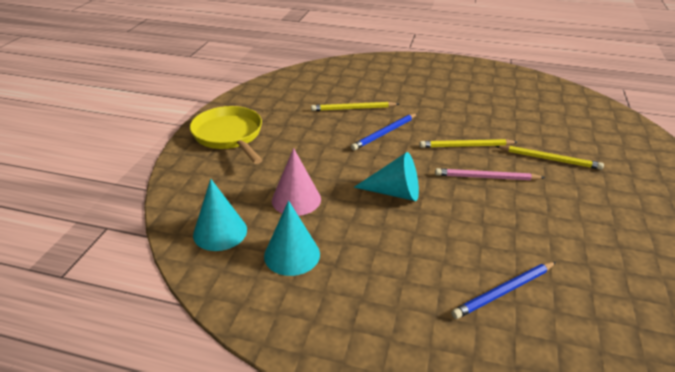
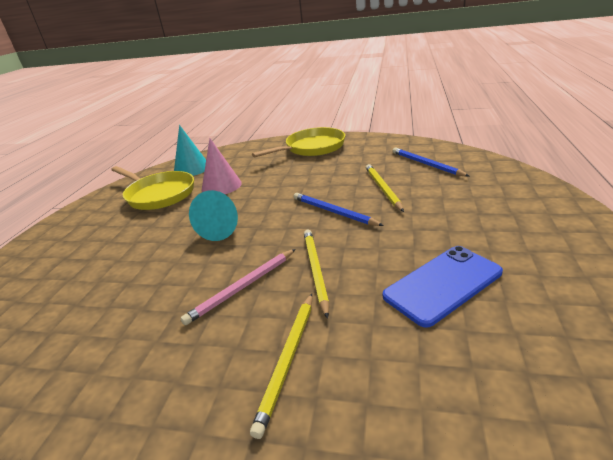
camera: 90 degrees right, 5 degrees down
turquoise cone [264,200,320,276] -> yellow pan [111,166,194,210]
pink pencil [435,168,545,180] -> pink pencil turned 135 degrees counterclockwise [180,249,296,325]
blue pencil [451,262,556,319] -> blue pencil moved to [393,148,469,177]
none -> blue phone [383,246,503,328]

